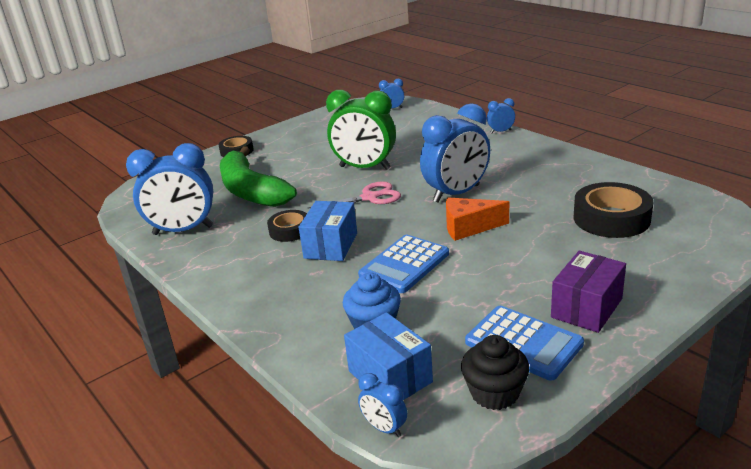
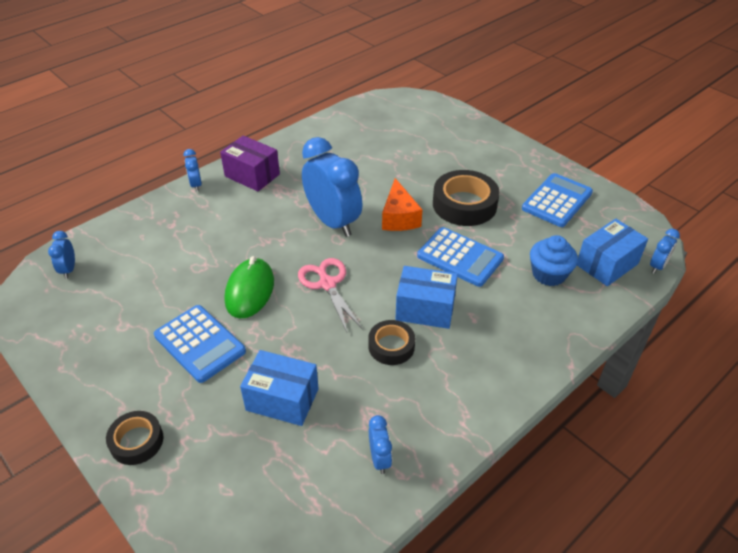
camera: 95 degrees left, 15 degrees up
blue clock [126,143,213,235] -> blue clock [369,415,392,474], size x0.45
green banana [220,147,297,207] -> blue box [240,350,319,426]
green clock [326,90,396,170] -> green mouse [225,256,274,318]
black cupcake [461,335,529,410] -> none
purple box [551,251,626,333] -> purple box moved to [220,135,280,191]
black tape [574,182,654,238] -> black tape moved to [433,170,500,226]
none -> blue calculator [154,305,246,383]

